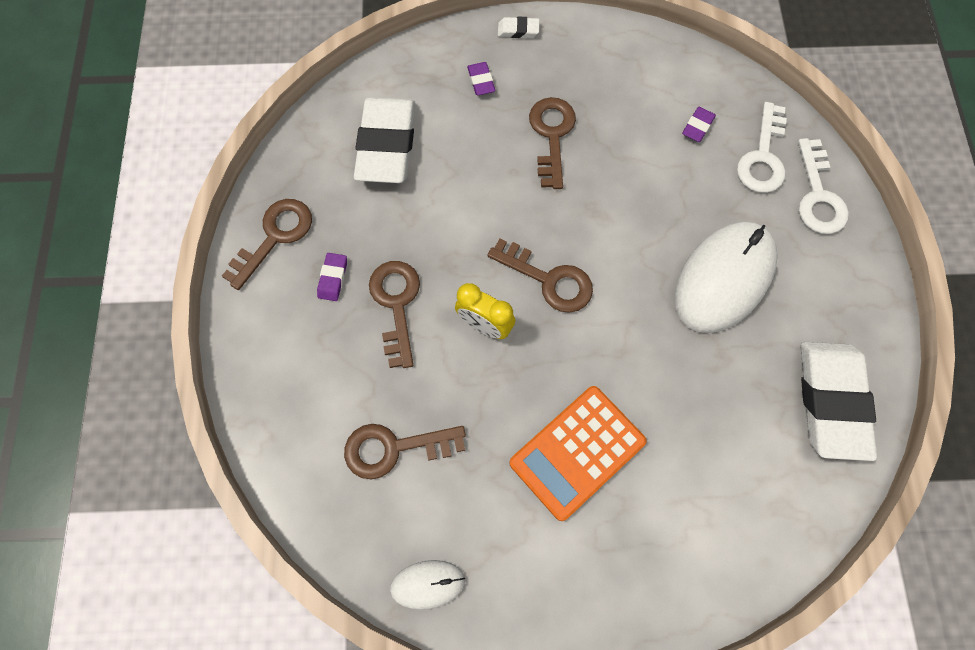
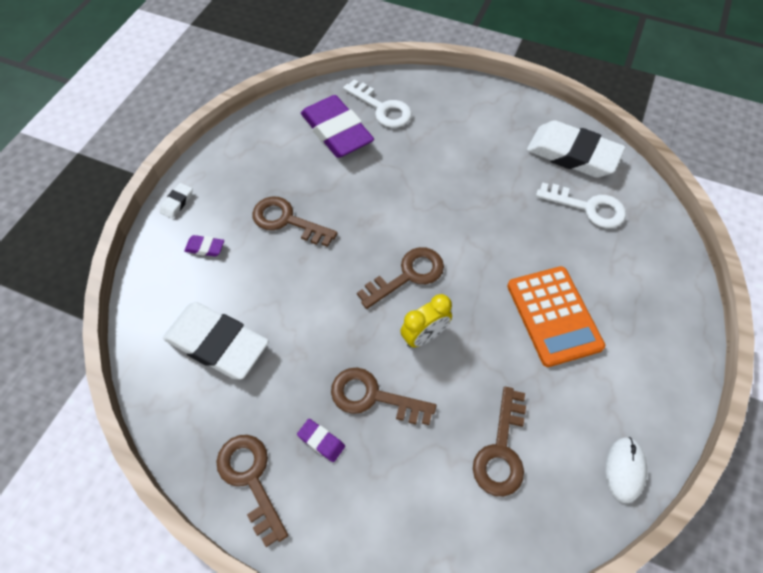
camera: 65 degrees left, 10 degrees down
white mouse [674,222,778,333] -> none
purple eraser [682,107,716,142] -> purple eraser [301,95,374,158], size x2.46
white key [798,138,849,234] -> white key moved to [536,182,626,228]

